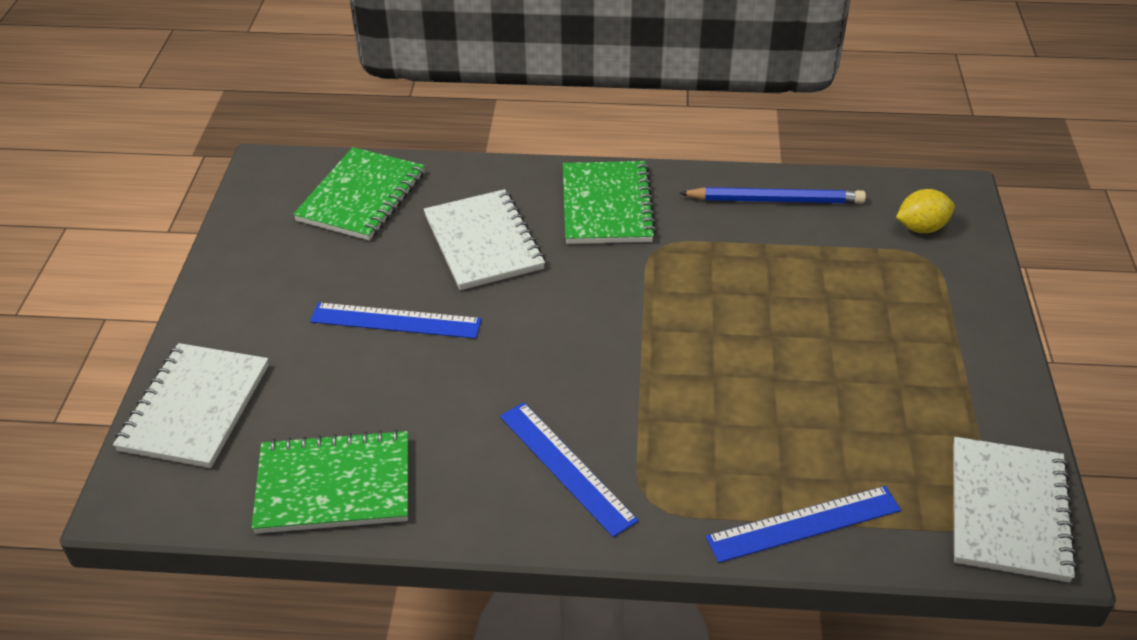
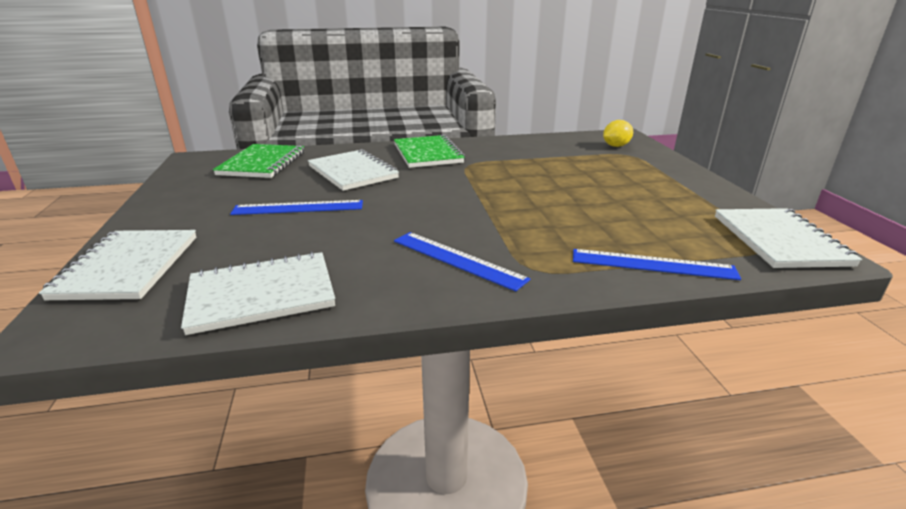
camera: 15 degrees left, 15 degrees down
green notebook [252,429,408,534] -> white notebook [181,251,335,335]
blue pencil [679,187,866,204] -> none
blue ruler [706,486,901,563] -> blue ruler turned 45 degrees clockwise [573,249,741,280]

